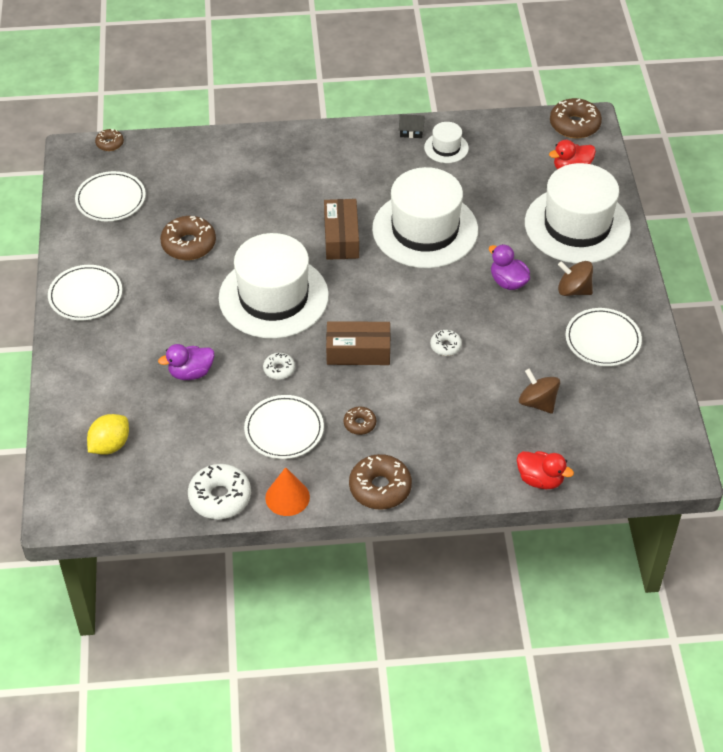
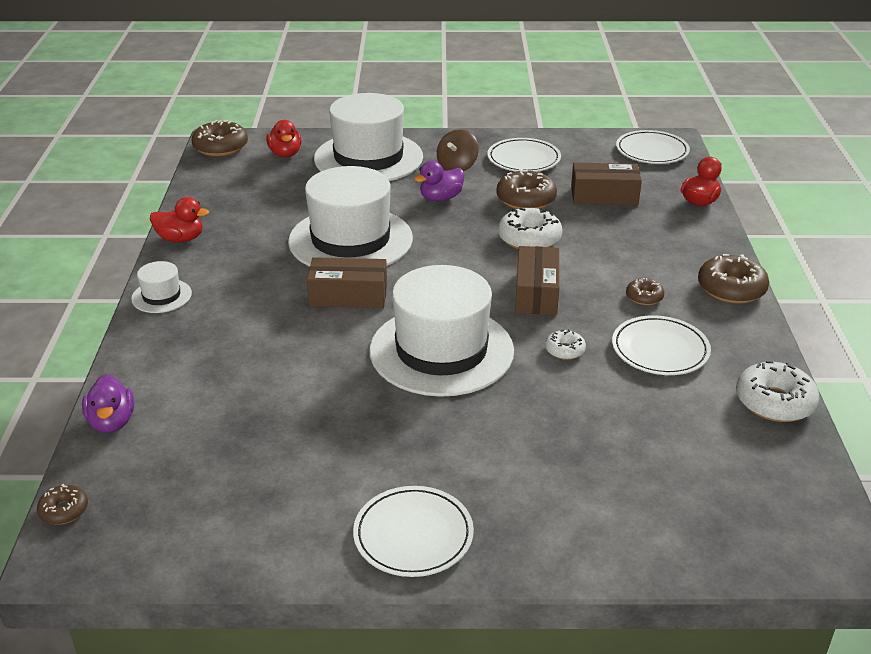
camera: 85 degrees left, 15 degrees down
white plate [75,171,146,221] -> white plate moved to [616,130,690,164]
yellow lemon [87,414,129,455] -> none
purple duck [158,344,214,380] -> purple duck moved to [82,374,134,433]
brown donut [160,216,216,260] -> brown donut moved to [496,169,557,209]
orange cone [265,467,310,516] -> none
black house [399,114,425,138] -> red duck [150,197,209,242]
white hat [424,122,469,163] -> white hat moved to [131,261,192,313]
white donut [430,330,462,356] -> white donut [498,208,562,250], size x1.84
brown spinning top [519,369,560,414] -> brown box [571,163,642,205]

